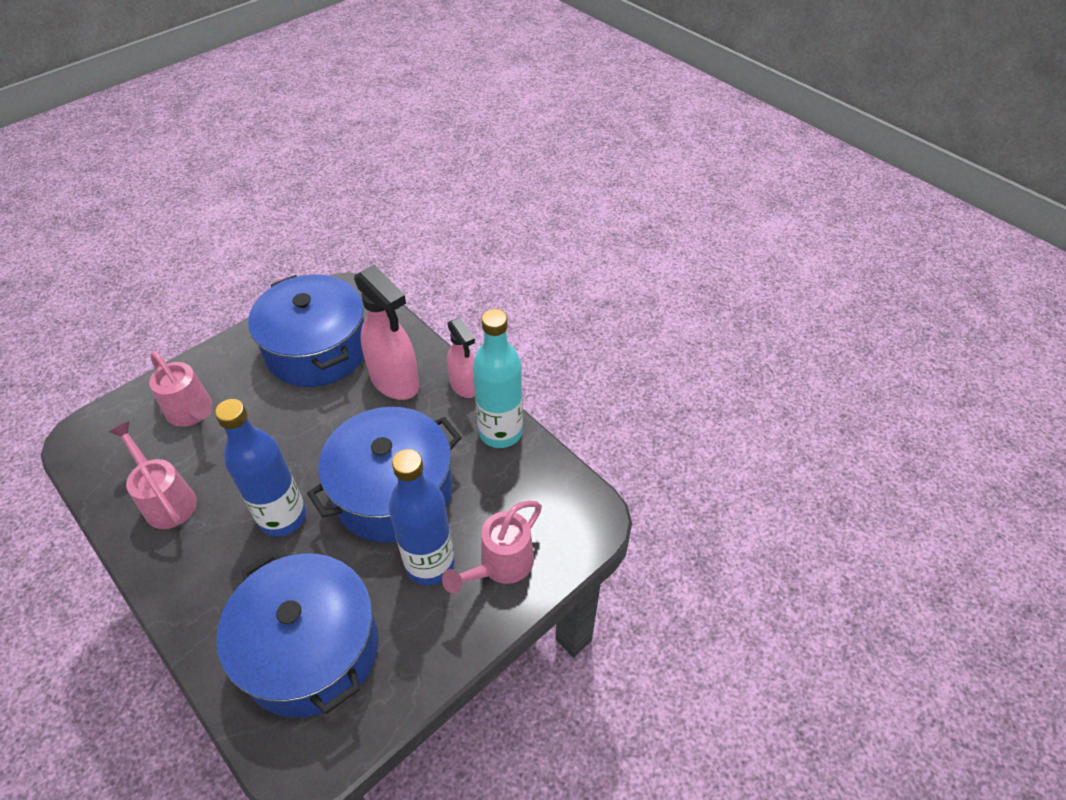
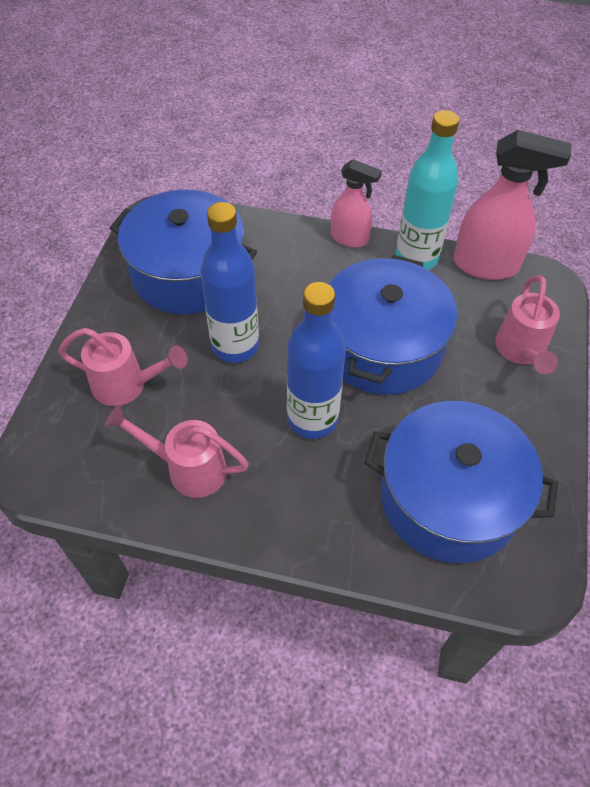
camera: 35 degrees left, 5 degrees up
pink spray bottle [354,265,419,400] -> pink spray bottle moved to [454,130,571,280]
blue bottle [389,449,455,585] -> blue bottle moved to [200,202,259,363]

